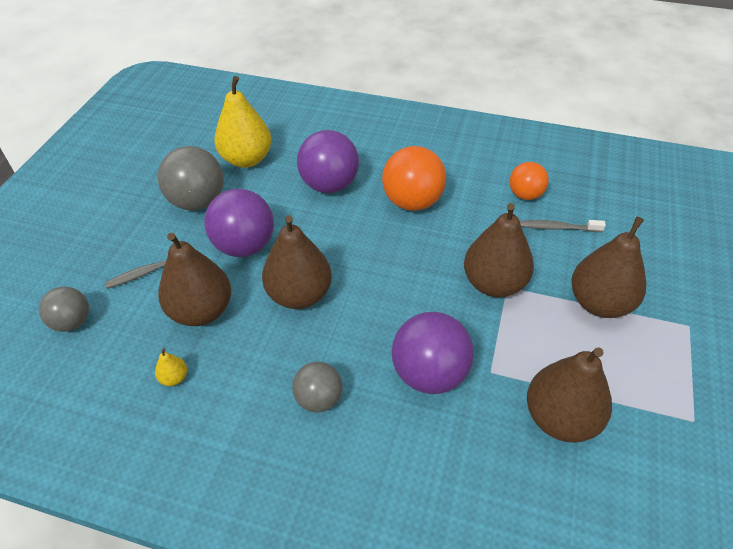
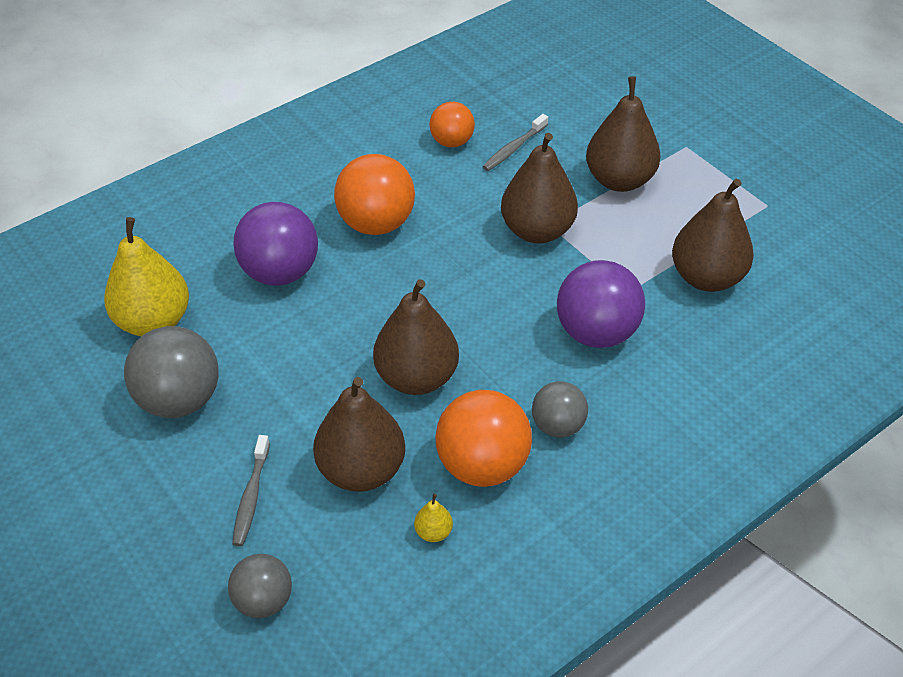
camera: 55 degrees left, 0 degrees up
purple ball [204,189,274,257] -> none
none -> orange ball [435,390,532,487]

